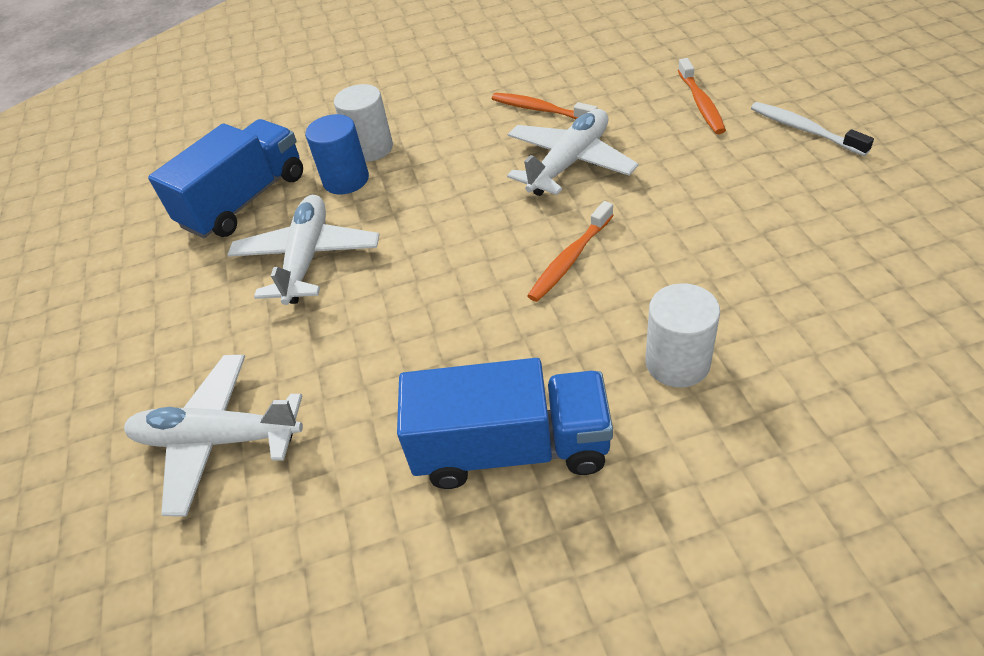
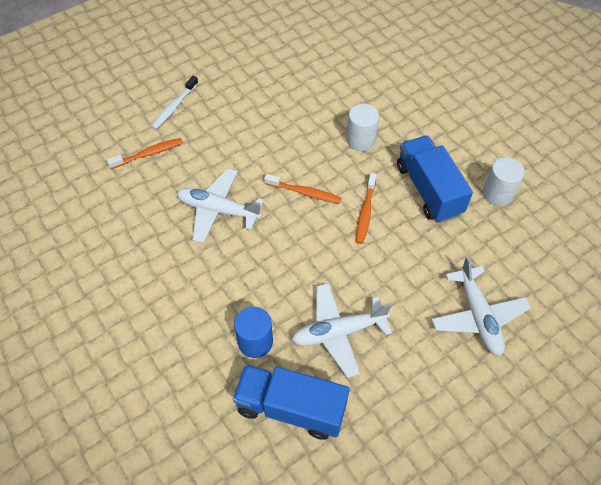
camera: 115 degrees left, 10 degrees up
white cylinder [334,84,393,162] -> white cylinder moved to [483,157,525,206]
orange toothbrush [492,93,598,119] -> orange toothbrush moved to [356,173,376,244]

